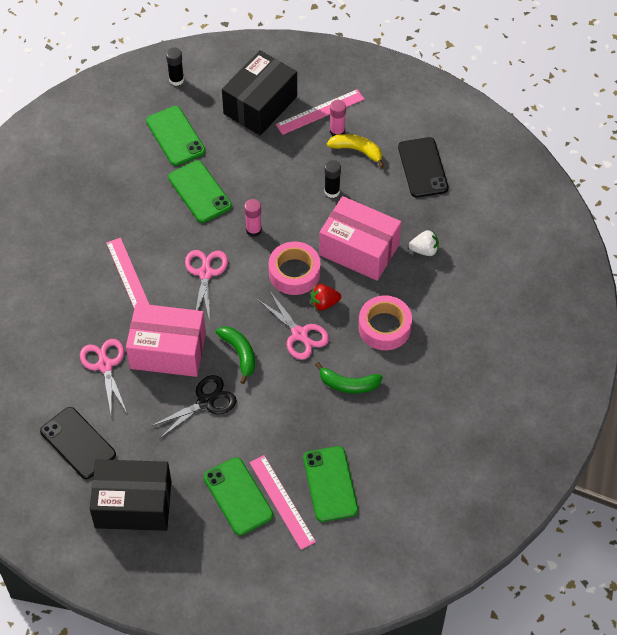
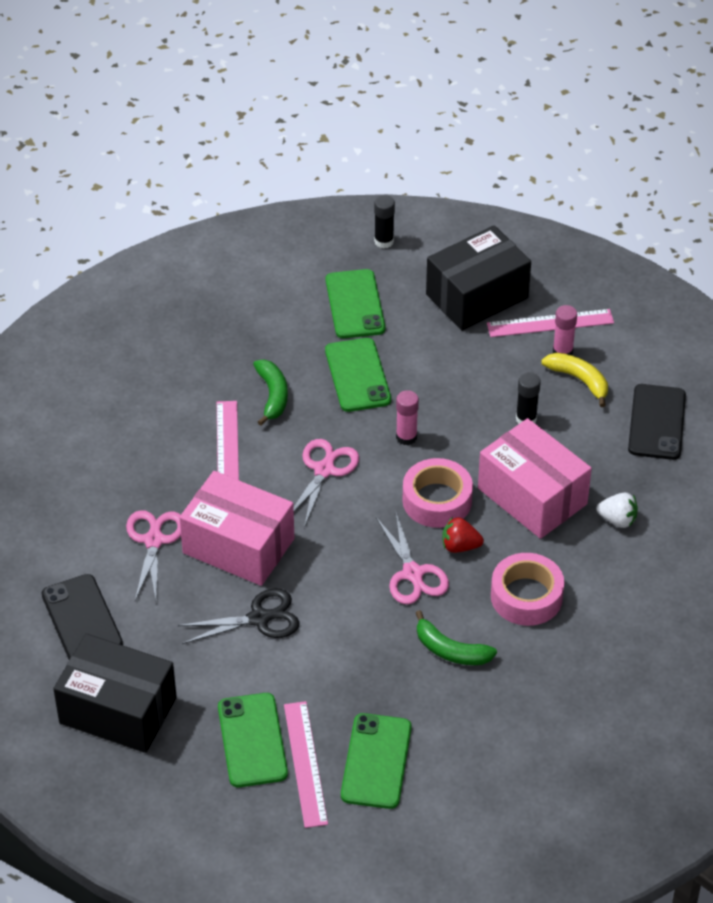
camera: 20 degrees right, 10 degrees down
green banana [216,326,255,384] -> green banana moved to [253,360,288,425]

